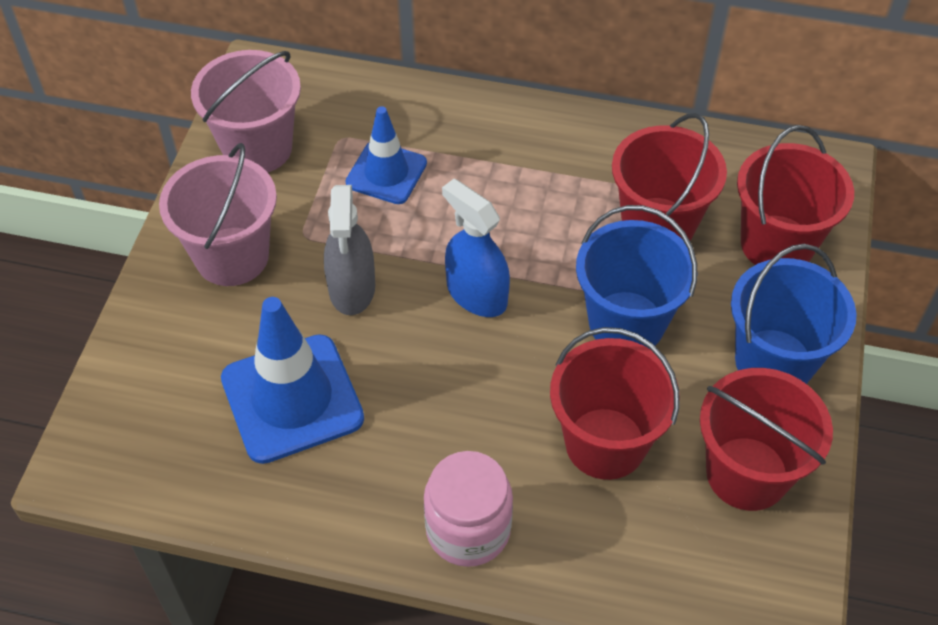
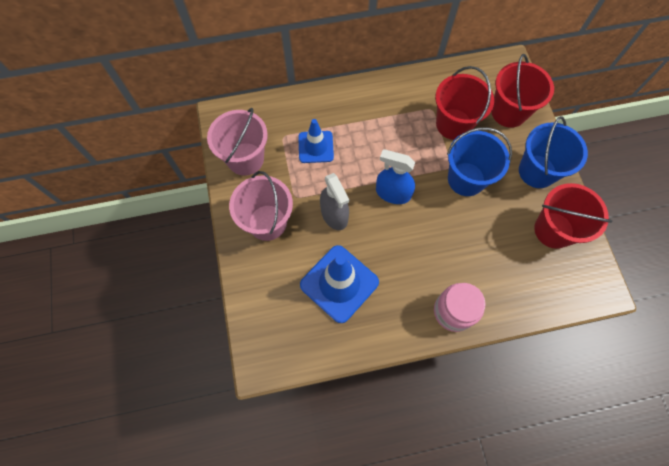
camera: 25 degrees left, 15 degrees up
red bucket [550,327,680,480] -> none

